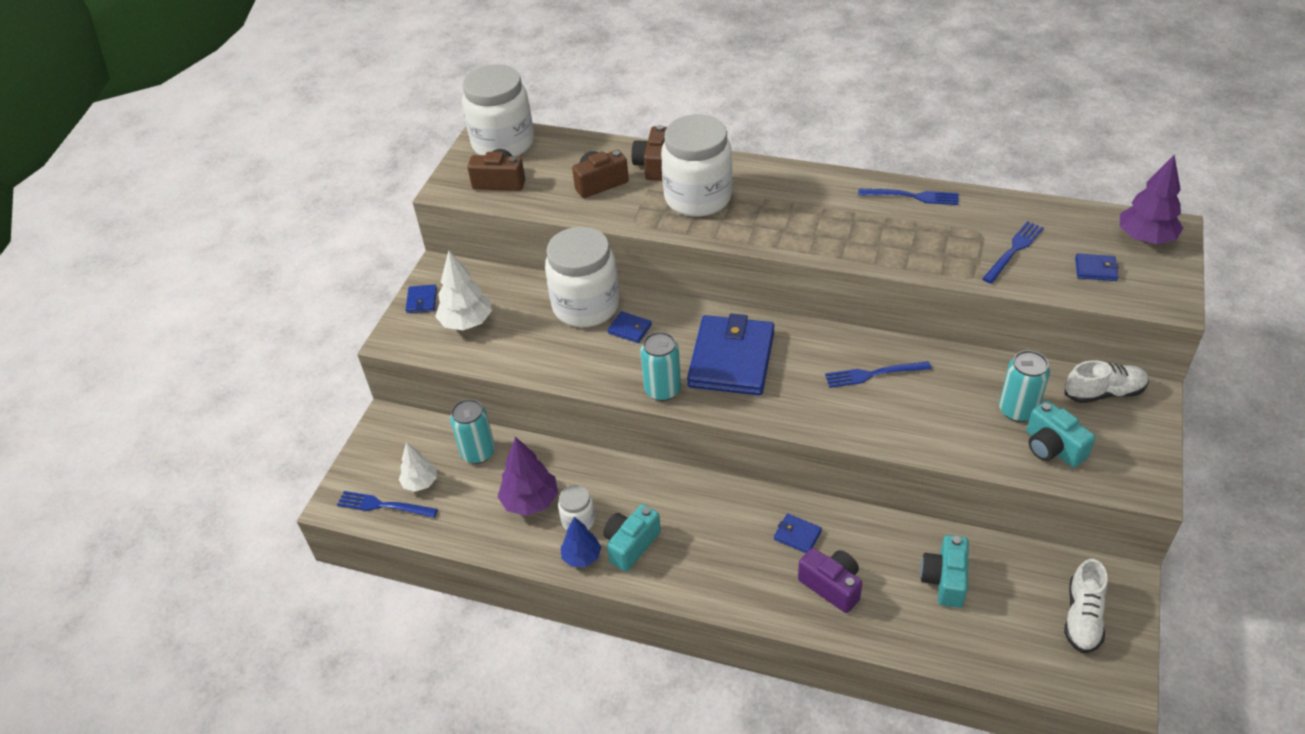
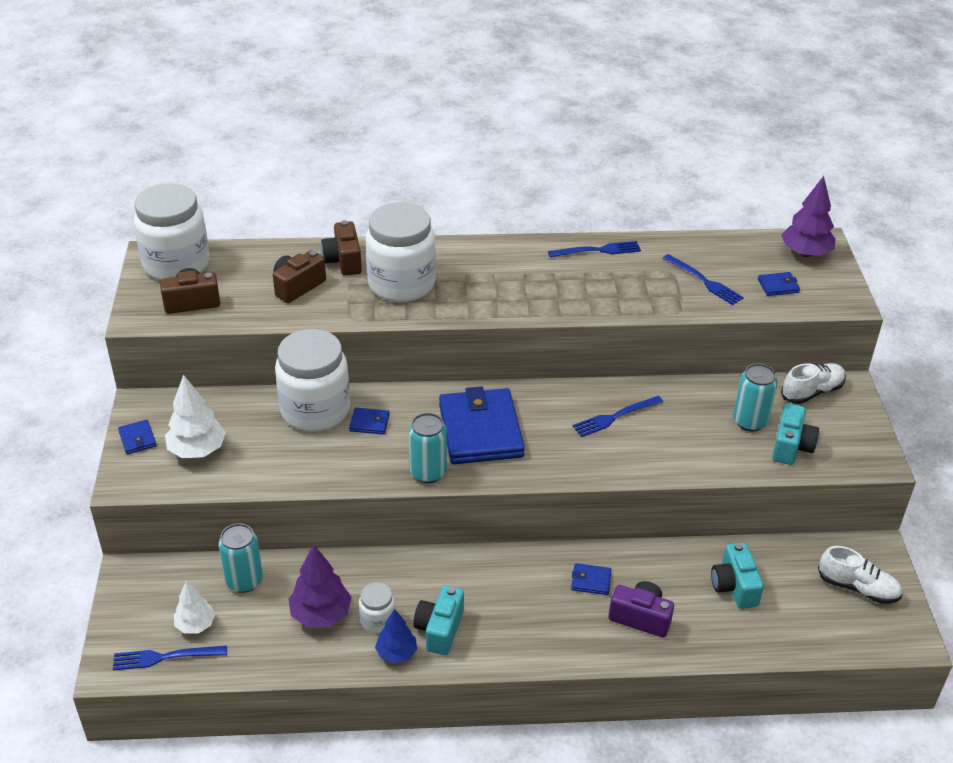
camera: 25 degrees left, 5 degrees down
blue fork [982,221,1044,284] -> blue fork turned 120 degrees clockwise [663,254,744,305]
turquoise camera [1027,400,1095,467] -> turquoise camera turned 105 degrees counterclockwise [772,403,819,465]
white shoe [1064,559,1108,653] -> white shoe turned 60 degrees counterclockwise [818,546,902,604]

